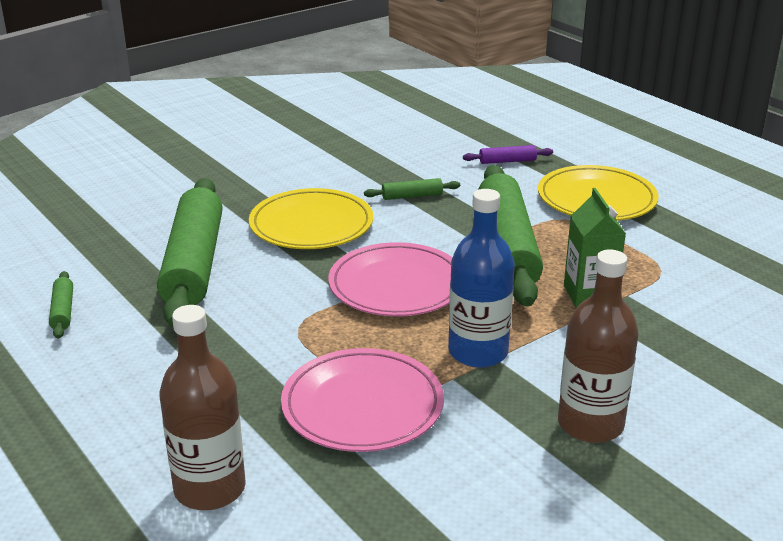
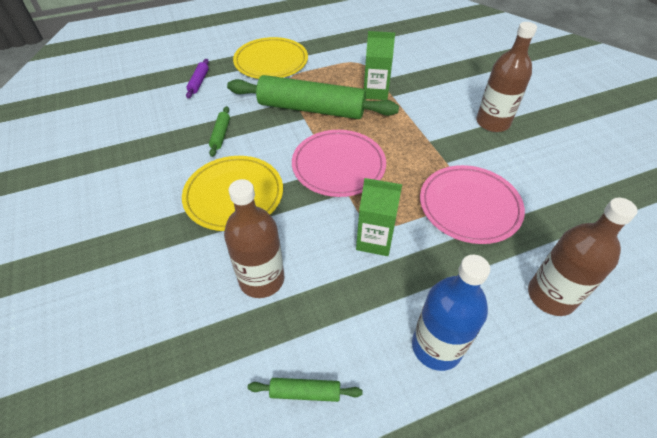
camera: 75 degrees left, 20 degrees up
green rolling pin [157,178,223,327] -> brown bottle [224,179,284,298]
blue bottle [448,189,515,368] -> blue bottle moved to [412,255,490,371]
none -> green carton [356,178,402,256]

